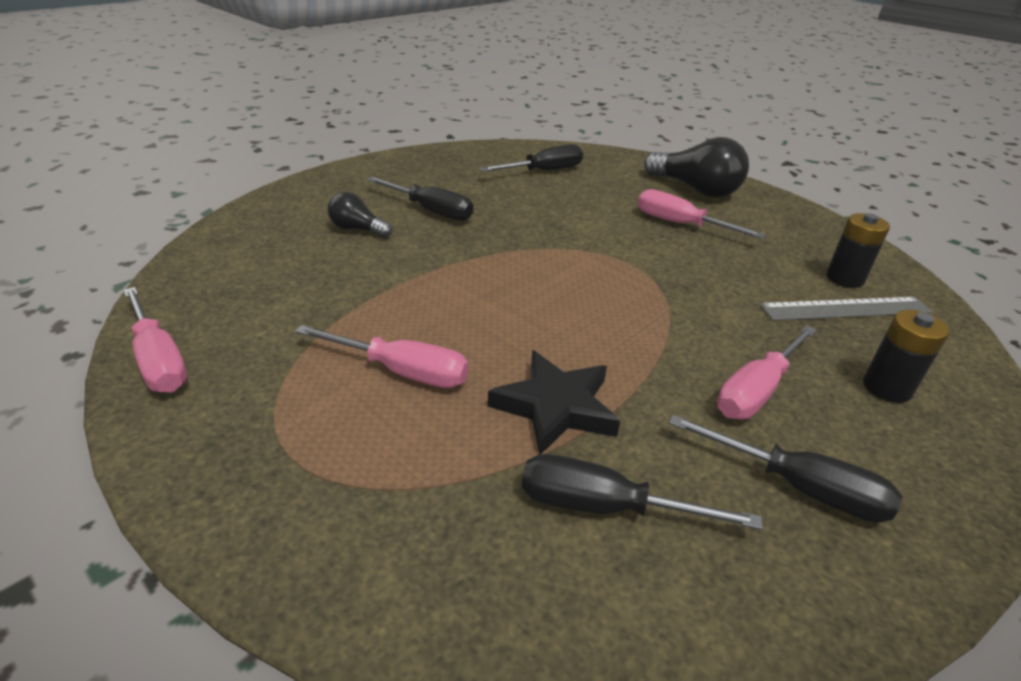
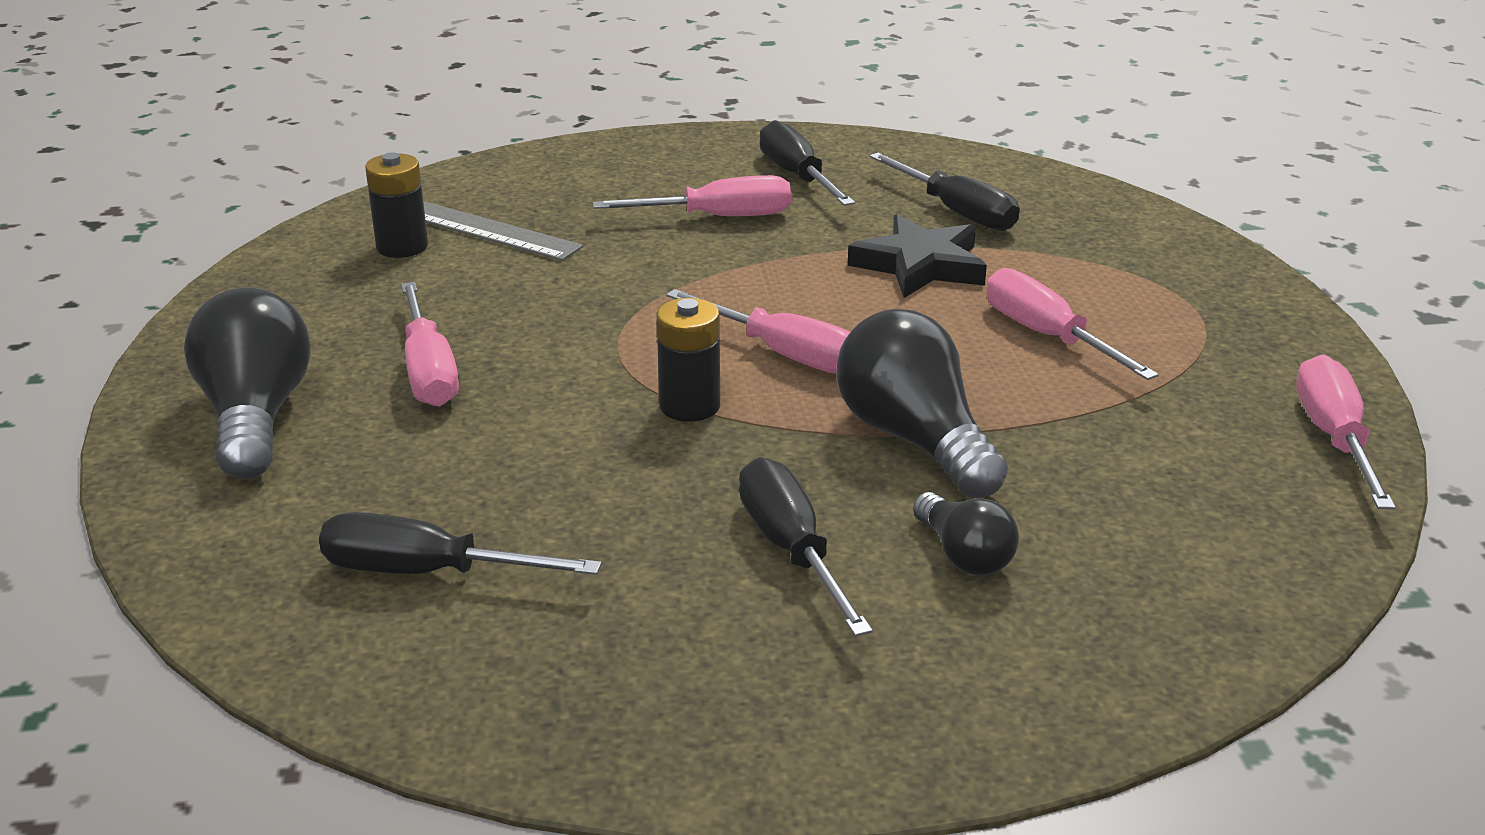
camera: 140 degrees left, 5 degrees down
black battery [863,310,949,403] -> black battery moved to [657,298,720,422]
none -> pink screwdriver [666,289,850,374]
none -> black light bulb [836,309,1008,499]

